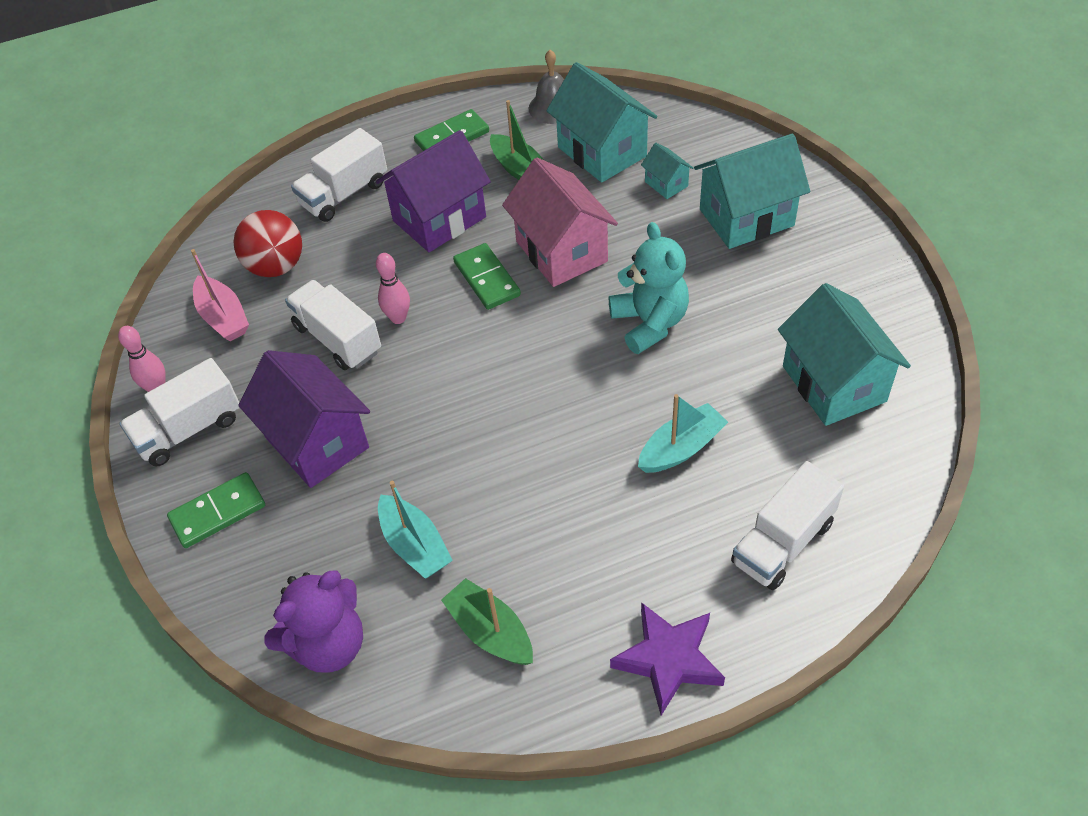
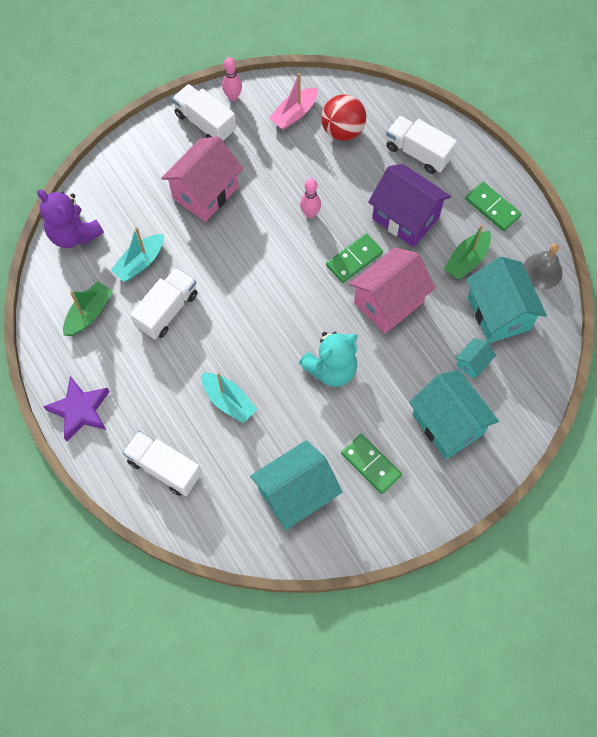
camera: 75 degrees right, 15 degrees up
green domino [167,472,265,548] -> green domino moved to [341,434,402,494]
purple house [238,350,370,488] -> pink house [161,136,243,222]
white truck [285,280,381,370] -> white truck moved to [130,268,198,340]
turquoise house [546,62,657,183] -> turquoise house turned 60 degrees counterclockwise [467,256,547,343]

